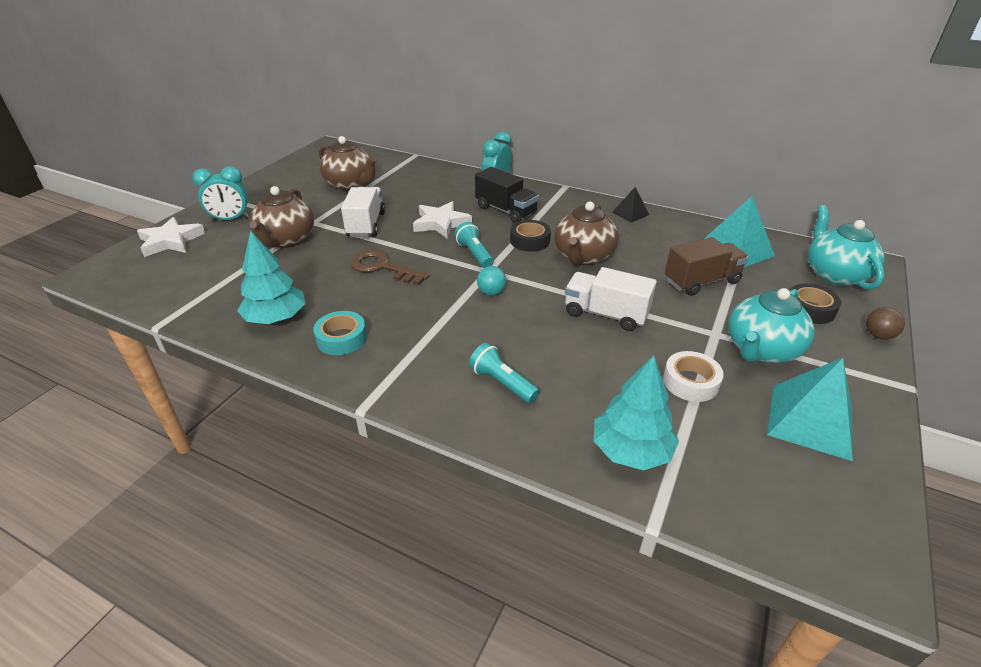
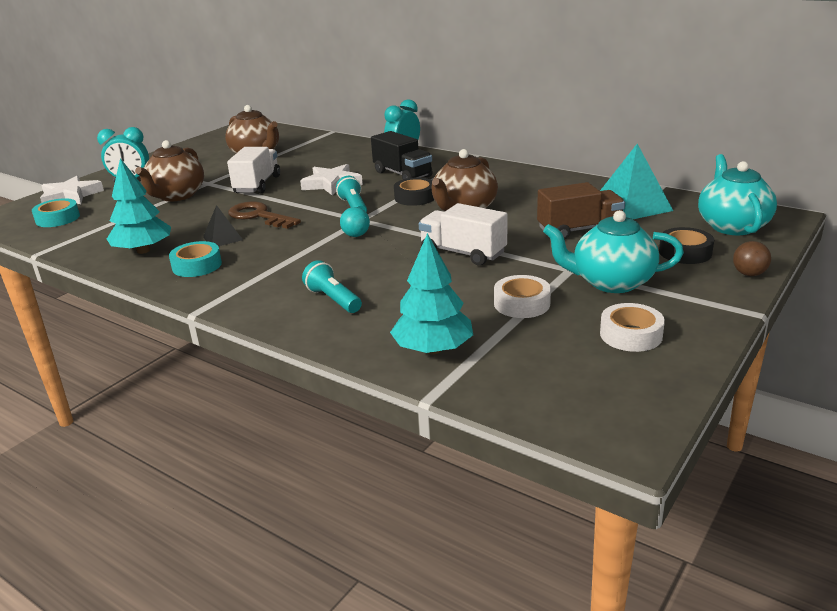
camera: 10 degrees right, 10 degrees down
black pyramid [612,187,649,223] -> black pyramid moved to [203,205,243,246]
turquoise teapot [728,288,814,363] -> turquoise teapot turned 45 degrees clockwise [543,210,684,293]
turquoise pyramid [767,358,853,461] -> white tape [600,303,665,352]
none -> turquoise tape [32,198,80,227]

